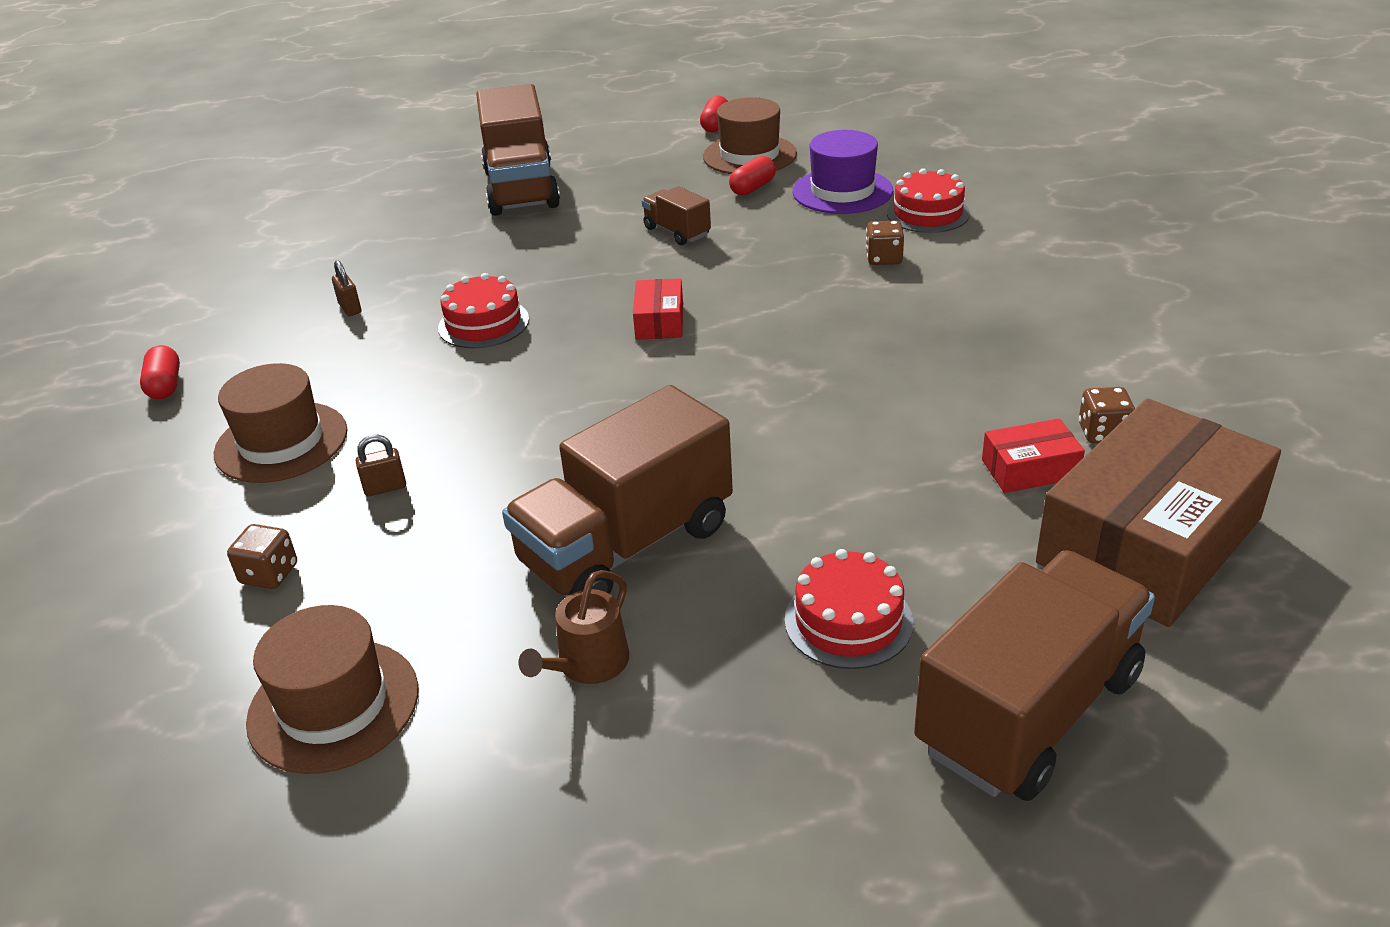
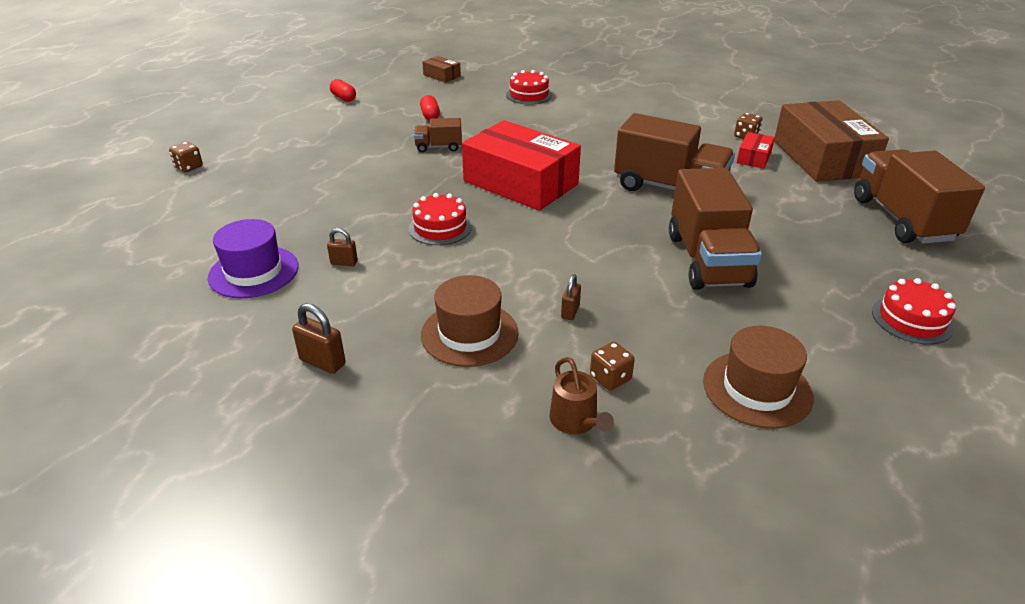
camera: 55 degrees left, 0 degrees up
red capsule [140,345,180,400] -> brown padlock [292,303,346,374]
brown truck [476,84,560,216] -> brown truck moved to [614,113,735,191]
brown watering can [518,570,629,684] -> brown watering can moved to [549,357,614,434]
red box [633,278,683,340] -> red box [462,120,581,211], size x2.32
brown hat [703,97,797,174] -> none
red cake [785,549,913,669] -> red cake moved to [872,278,956,344]
purple hat [793,130,893,214] -> purple hat moved to [208,219,299,298]
brown dice [866,220,904,265] -> brown dice moved to [169,142,203,172]
none -> brown box [422,56,461,83]

